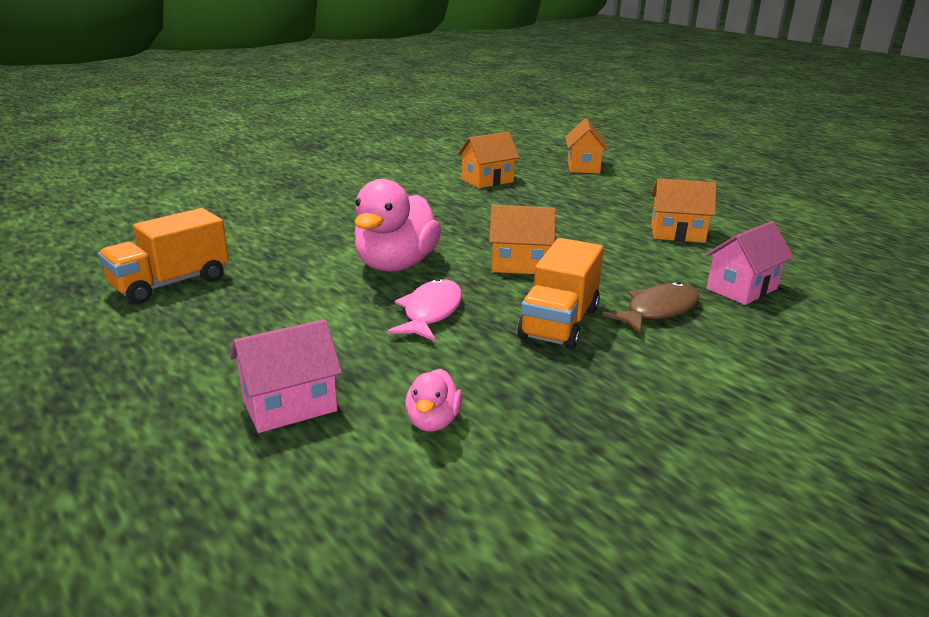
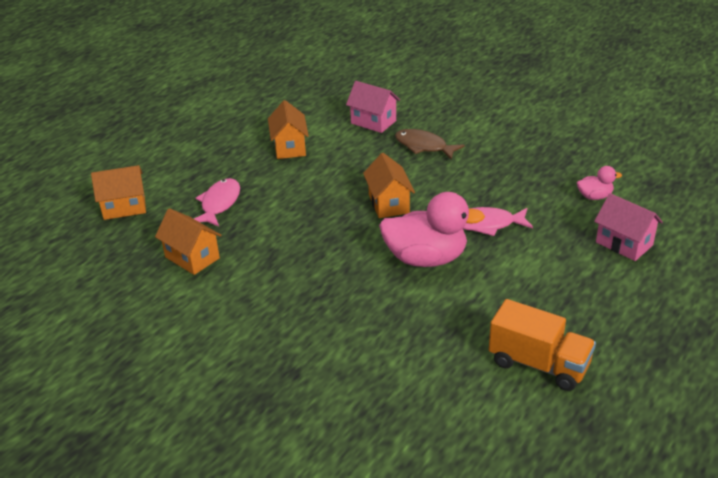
camera: 105 degrees left, 10 degrees up
orange truck [517,238,604,350] -> none
none -> pink fish [194,178,240,227]

